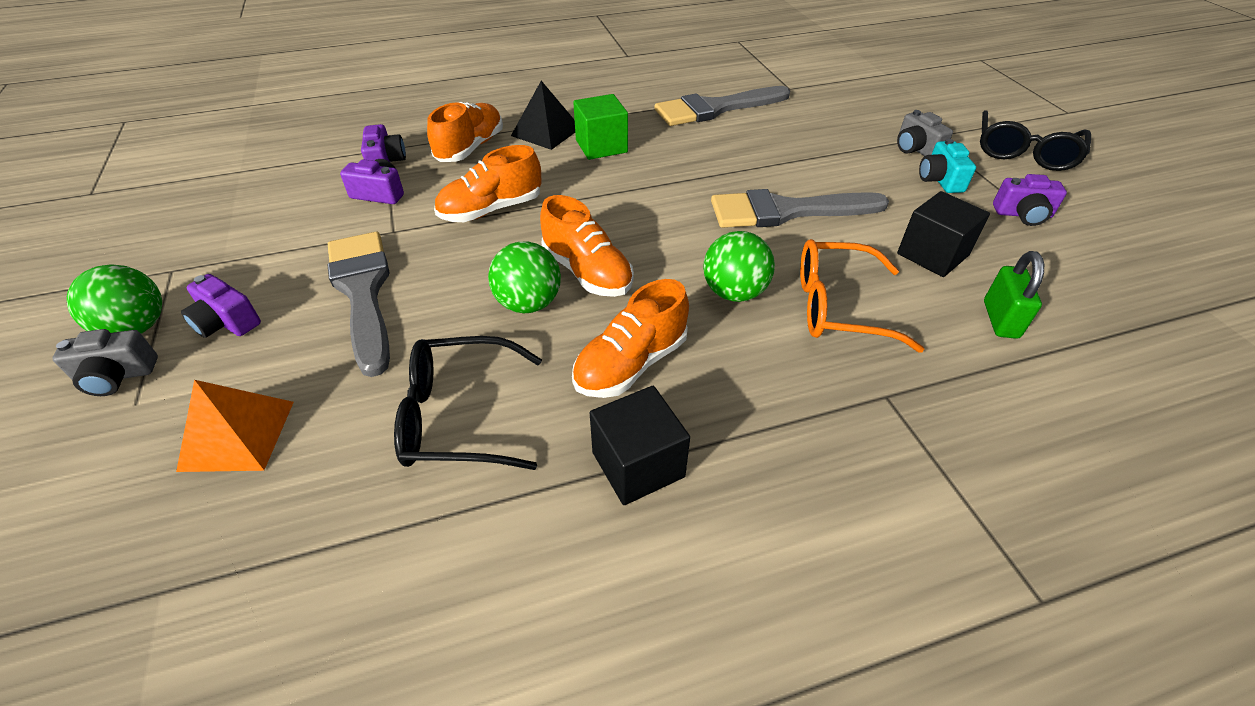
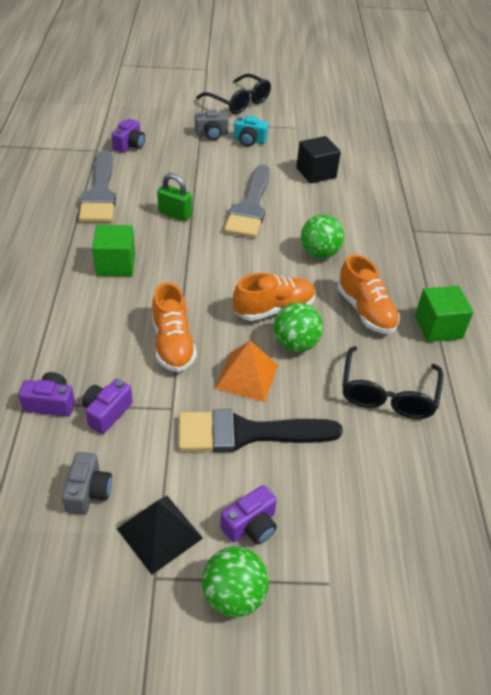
camera: 75 degrees left, 0 degrees up
grey camera [52,329,158,396] -> grey camera moved to [62,452,112,515]
orange pyramid [176,380,294,472] -> orange pyramid moved to [215,341,278,402]
grey brush [328,232,390,377] -> black brush [178,409,343,452]
orange shoe [427,102,503,162] -> none
black pyramid [511,81,575,150] -> black pyramid moved to [117,496,203,575]
black cube [590,386,690,505] -> green cube [415,286,473,342]
orange glasses [800,239,925,353] -> none
green padlock [984,251,1044,339] -> green padlock moved to [157,173,192,221]
purple camera [993,174,1067,226] -> purple camera moved to [111,119,145,153]

